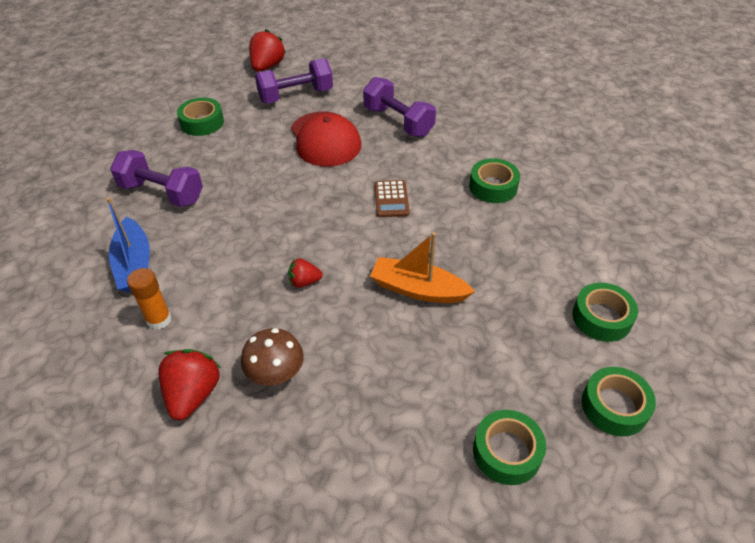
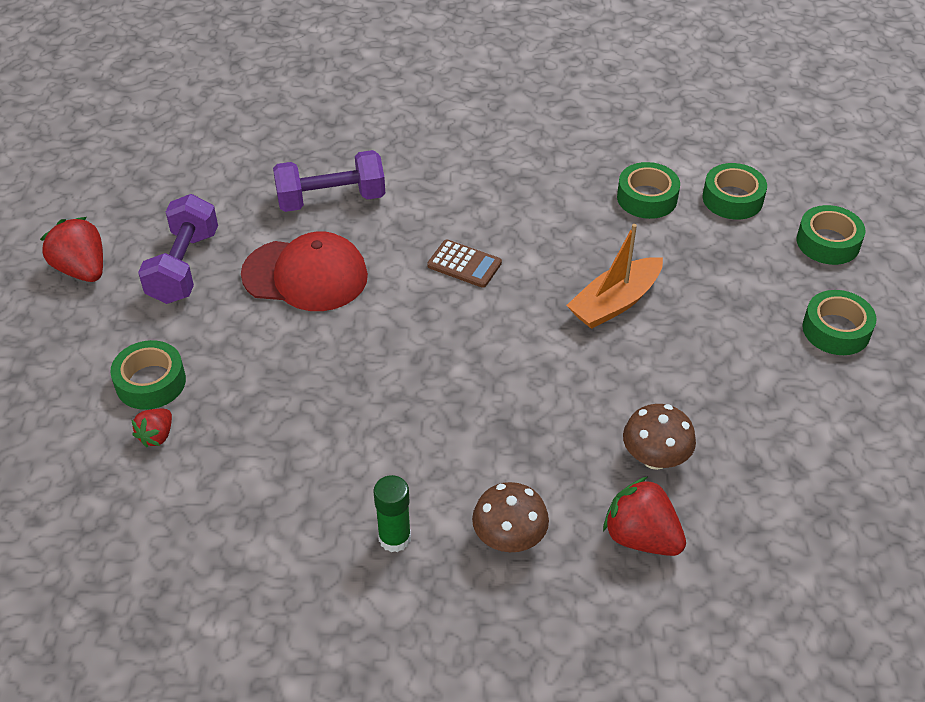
camera: 60 degrees left, 0 degrees up
blue boat [106,197,150,292] -> green glue stick [374,475,411,552]
purple dumbbell [110,150,203,207] -> none
orange glue stick [127,268,172,330] -> brown mushroom [472,482,549,552]
red strawberry [288,259,323,288] -> red strawberry moved to [132,409,172,447]
green tape [469,158,520,203] -> green tape moved to [617,162,680,219]

